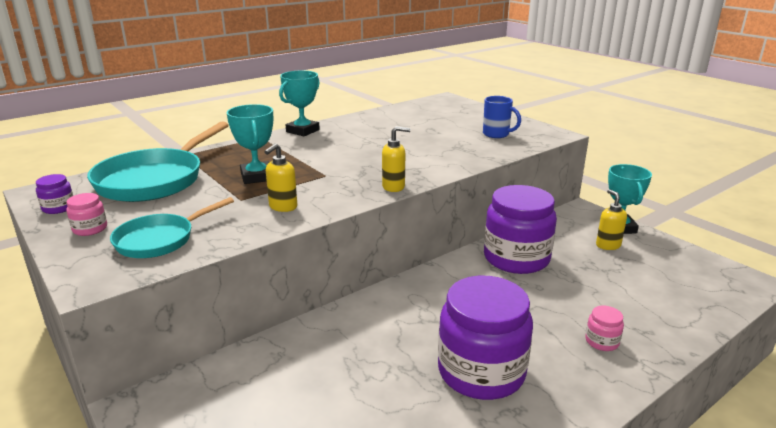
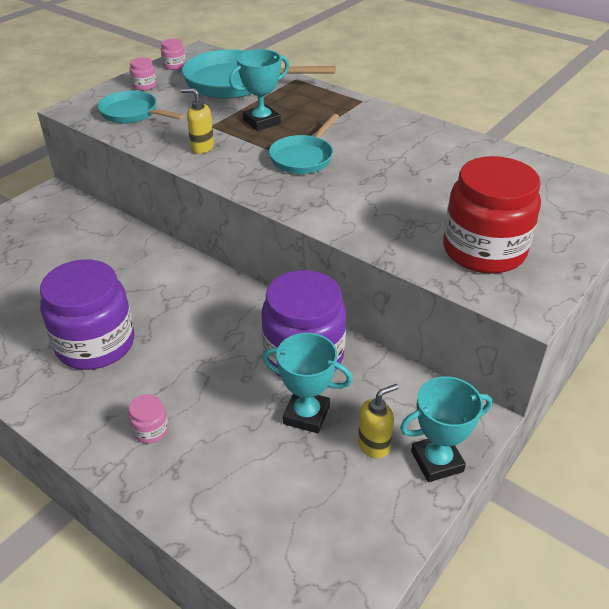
camera: 75 degrees right, 15 degrees up
purple jar [36,174,73,214] -> pink jar [161,39,186,70]
turquoise trophy [279,71,320,136] -> turquoise trophy moved to [262,333,353,433]
yellow soap dispenser [382,126,411,192] -> none
blue mug [483,96,521,138] -> red jar [443,156,541,274]
none -> turquoise pan [269,114,339,174]

